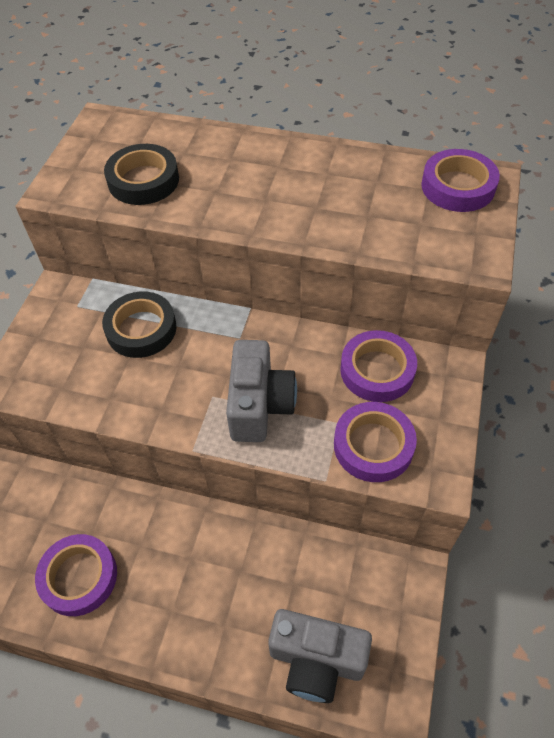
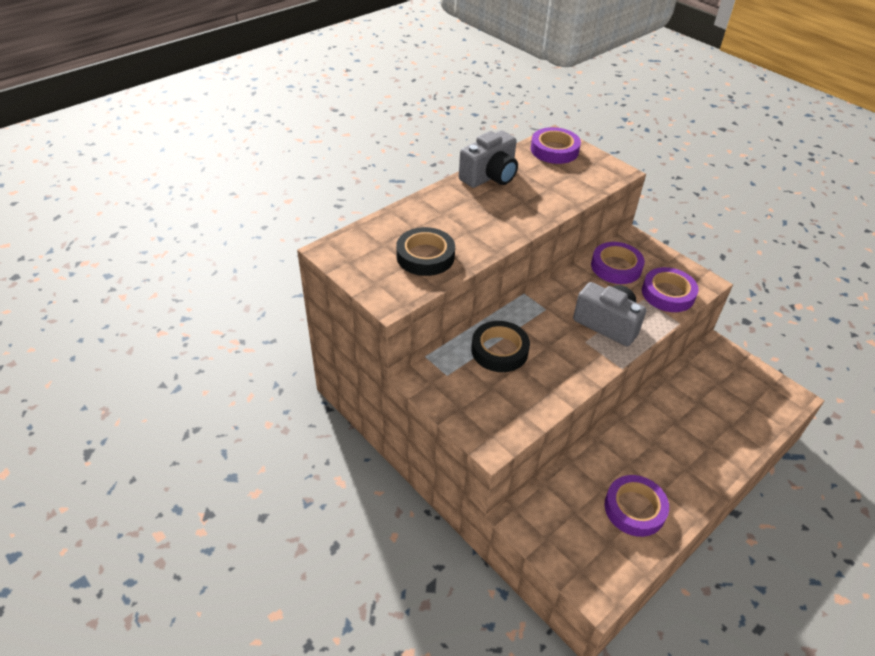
camera: 60 degrees left, 10 degrees down
grey camera [268,609,372,703] -> grey camera moved to [459,130,518,188]

